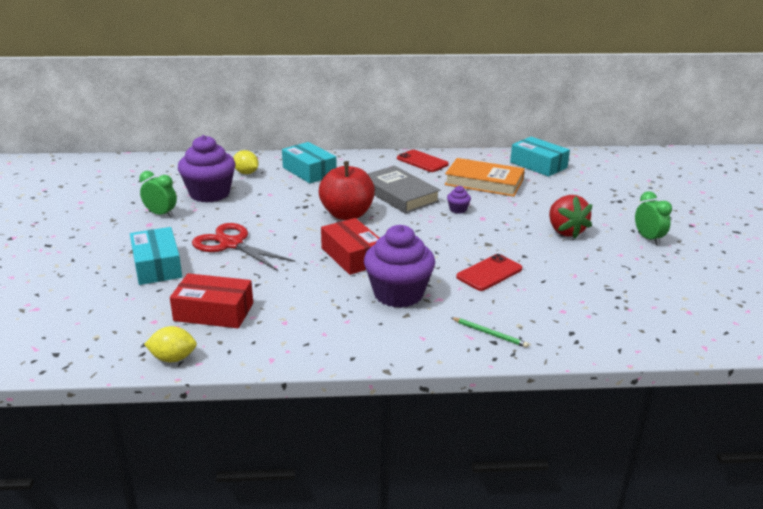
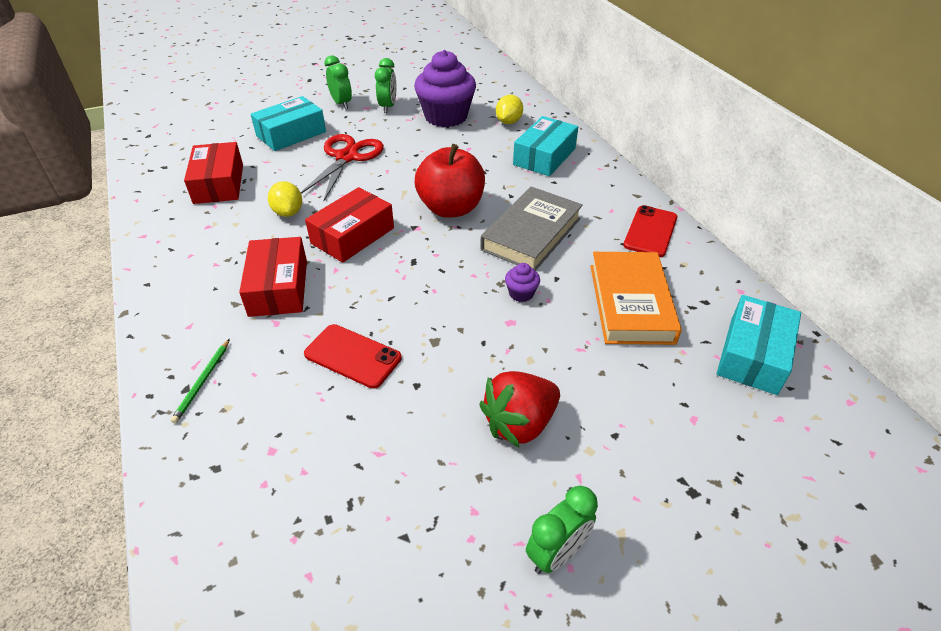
camera: 70 degrees right, 15 degrees up
yellow lemon [144,326,197,362] -> yellow lemon moved to [268,181,302,217]
purple cupcake [364,225,435,308] -> red box [239,237,307,317]
none -> green clock [324,55,352,109]

